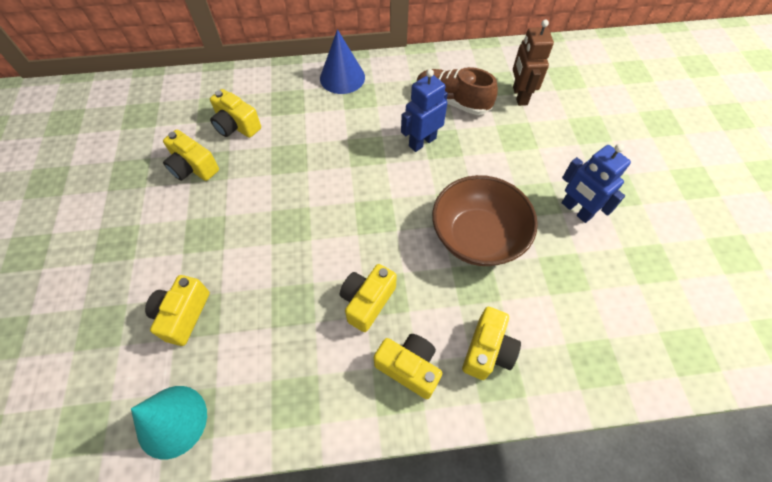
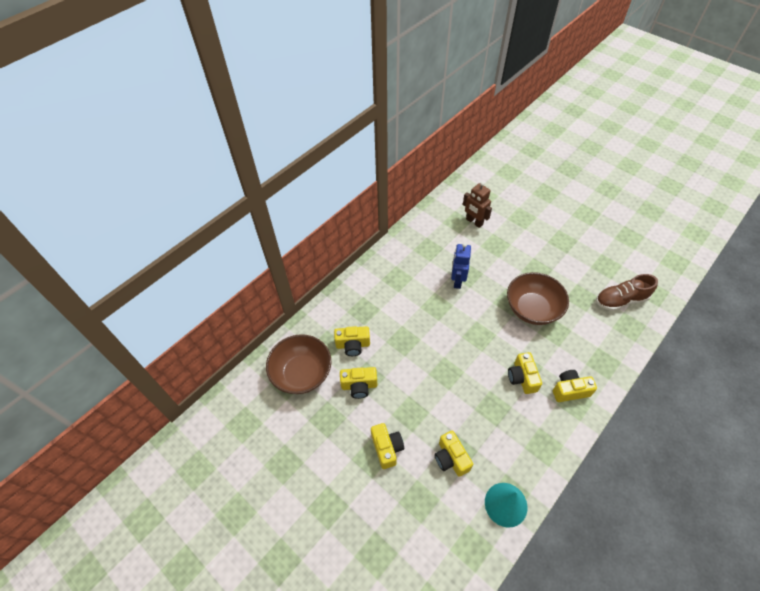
camera: 40 degrees left, 5 degrees down
blue cone [320,29,365,94] -> none
brown shoe [416,67,498,115] -> brown shoe moved to [596,274,658,311]
yellow camera [462,307,521,380] -> yellow camera moved to [371,423,404,469]
blue robot [562,144,631,223] -> none
none -> brown bowl [266,334,331,394]

